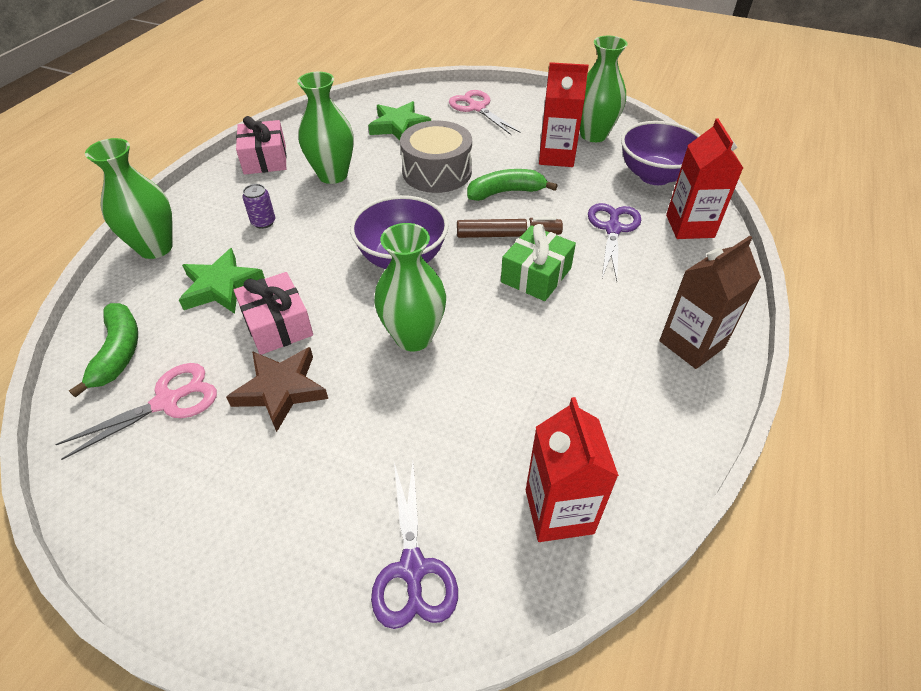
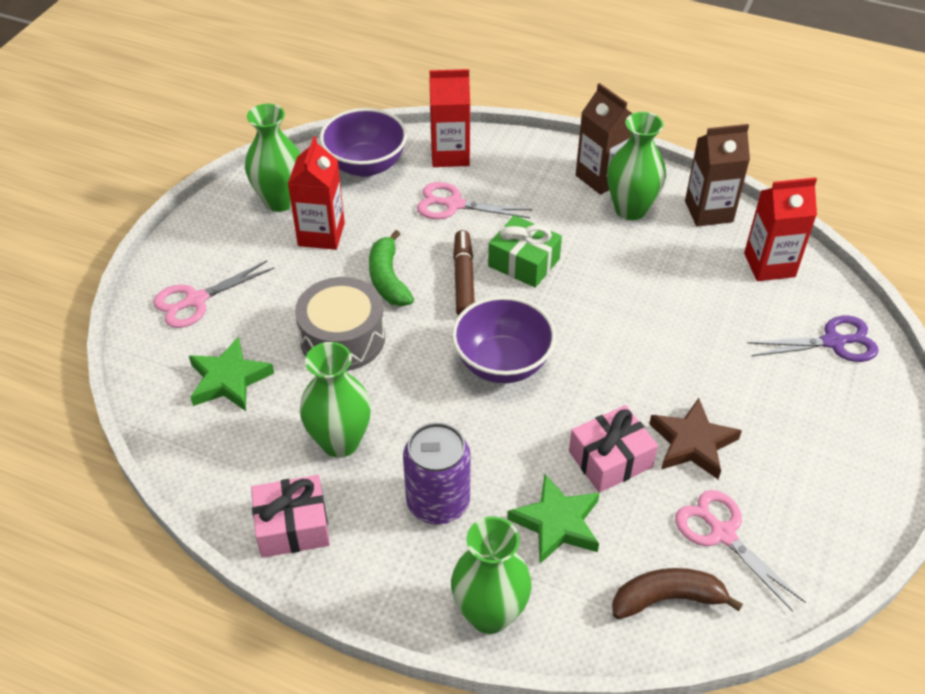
camera: 90 degrees left, 0 degrees up
green banana [69,303,138,398] -> brown banana [612,568,743,619]
purple can [242,184,275,229] -> purple can [403,422,471,525], size x2.02
green vase [374,223,446,351] -> green vase moved to [607,112,666,220]
purple scissors [588,203,641,281] -> pink scissors [417,182,532,219]
none -> brown carton [685,124,750,226]

